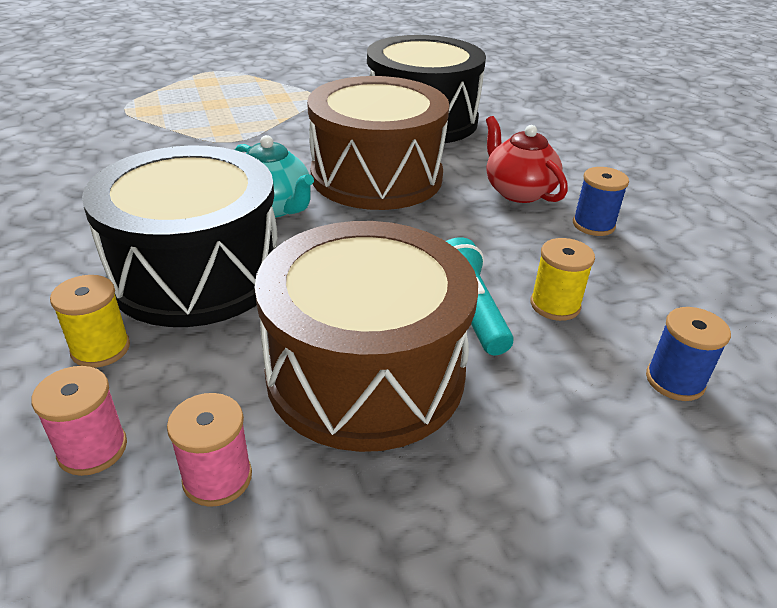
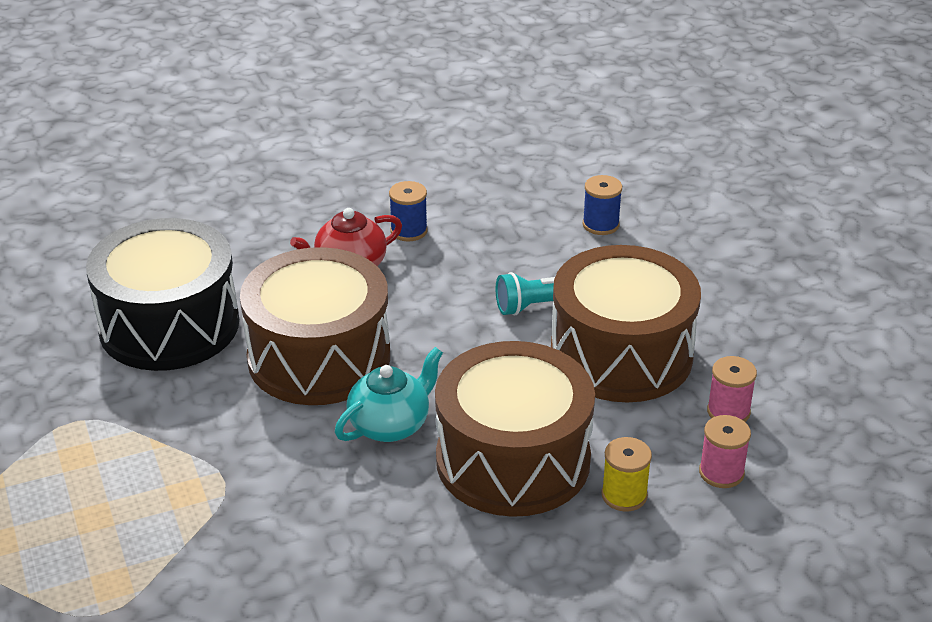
camera: 90 degrees left, 0 degrees up
black drum [82,145,277,327] -> brown drum [435,341,595,517]
yellow spool [530,238,595,321] -> none

